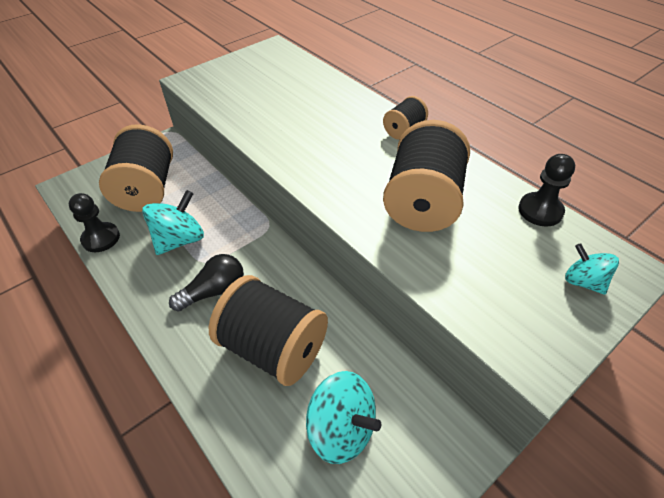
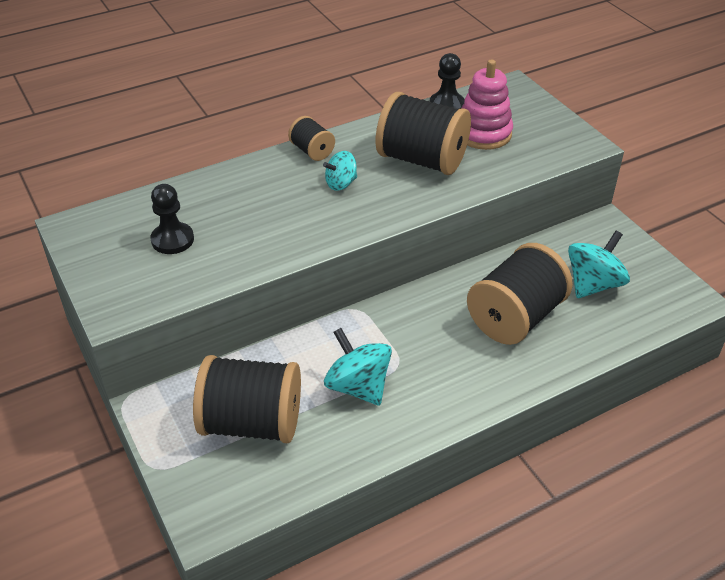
camera: 80 degrees left, 5 degrees down
black pawn [69,193,120,252] -> black pawn moved to [151,184,194,254]
black light bulb [169,254,244,312] -> none
turquoise spinning top [565,243,619,295] -> turquoise spinning top moved to [323,151,357,191]
none -> pink stacking toy [461,59,513,150]

